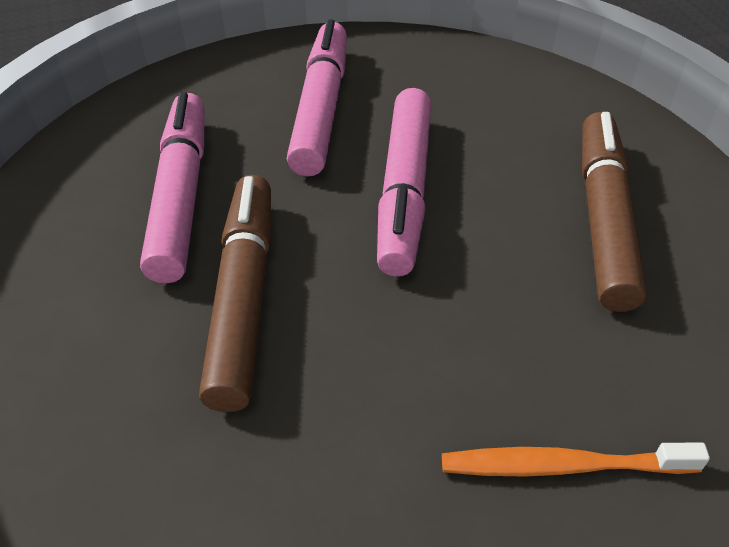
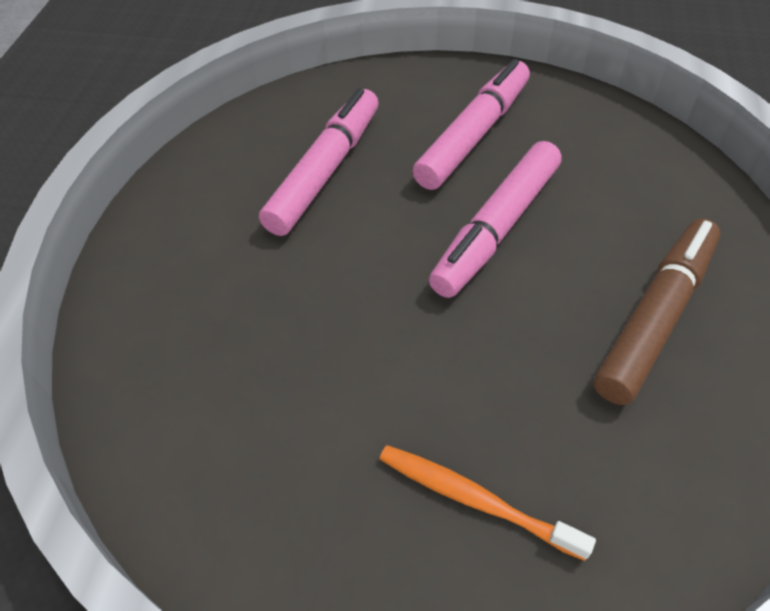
camera: 30 degrees right, 5 degrees up
brown marker [199,175,271,412] -> none

